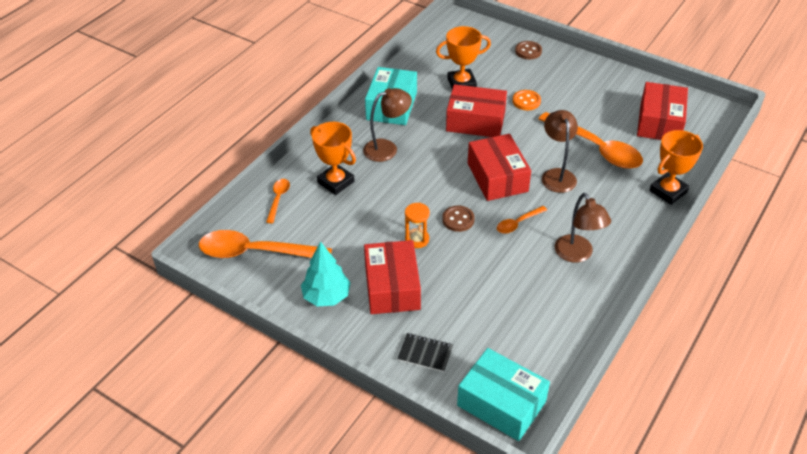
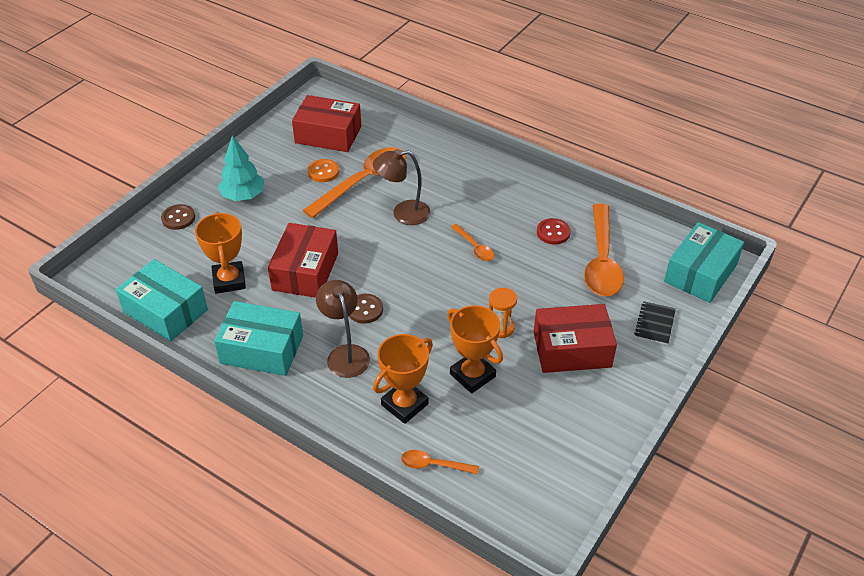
camera: 90 degrees left, 0 degrees up
orange spoon [199,230,332,258] -> orange spoon moved to [584,203,624,297]
turquoise tree [301,241,351,306] -> turquoise tree moved to [218,136,264,201]
brown button [442,206,475,232] -> brown button moved to [349,294,383,324]
red box [468,134,531,201] -> none
orange button [513,90,541,110] -> orange button moved to [308,159,339,182]
brown lamp [555,193,611,263] -> none
orange trophy [649,130,703,205] -> orange trophy moved to [447,305,503,394]
none -> turquoise box [116,259,208,341]
none -> red button [537,218,571,245]

